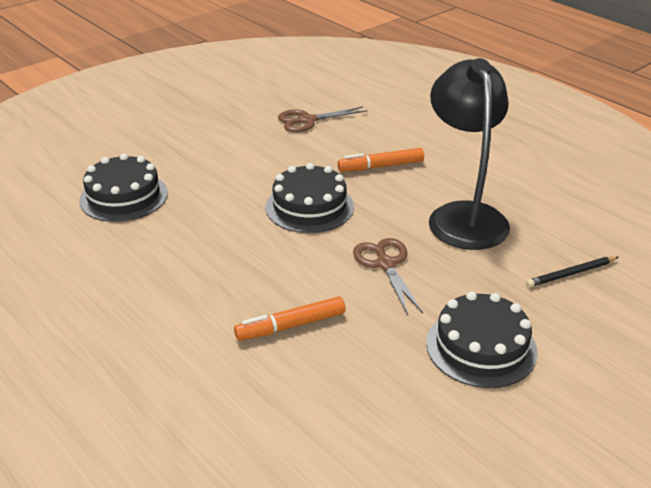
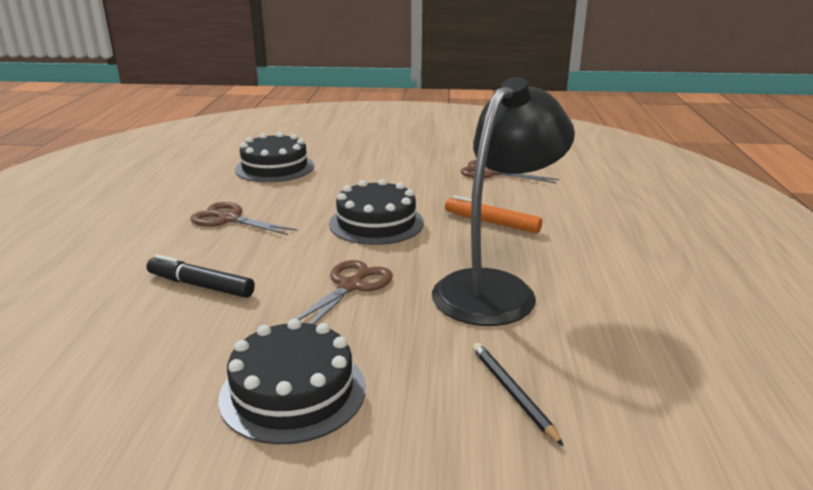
camera: 45 degrees right, 10 degrees down
orange marker [234,296,346,341] -> black marker [146,254,255,298]
black pencil [526,256,619,287] -> black pencil turned 45 degrees clockwise [472,343,564,446]
none -> brown scissors [191,202,297,235]

